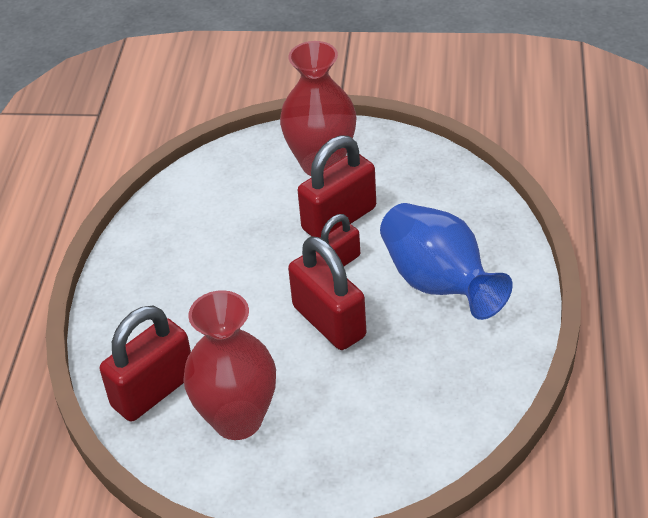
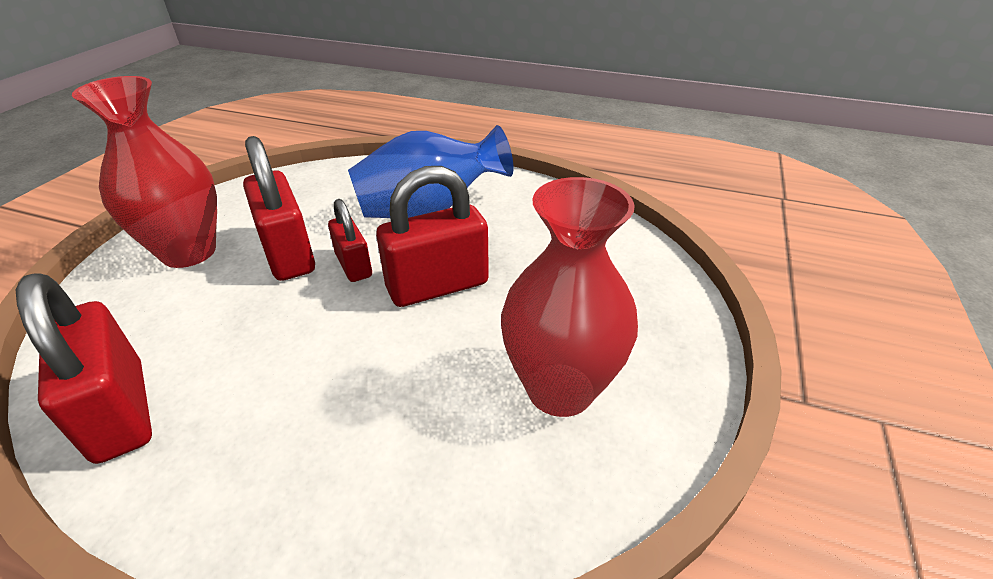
camera: 80 degrees left, 5 degrees down
red padlock [100,306,191,422] -> red padlock moved to [16,273,152,464]

